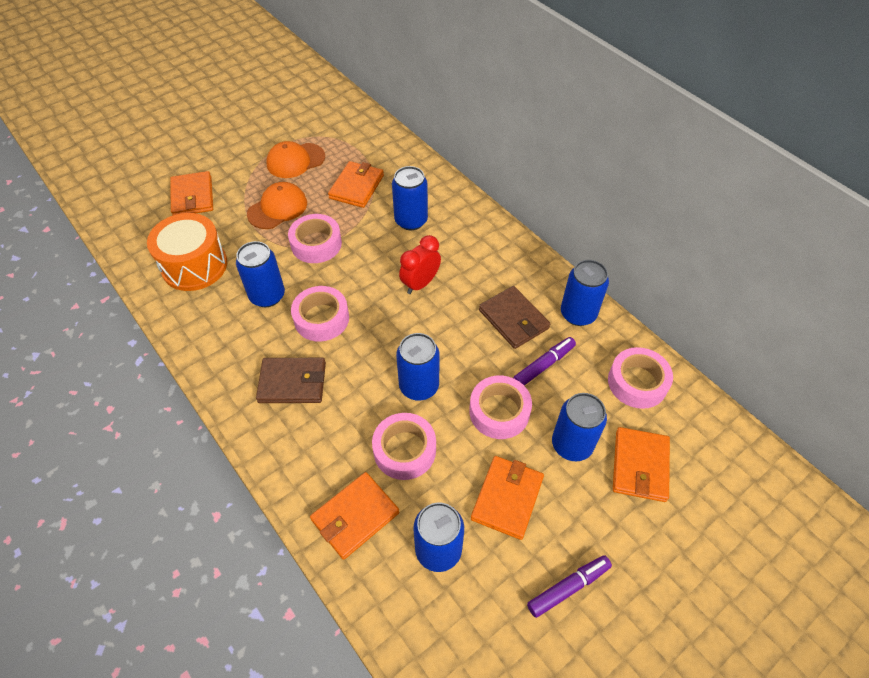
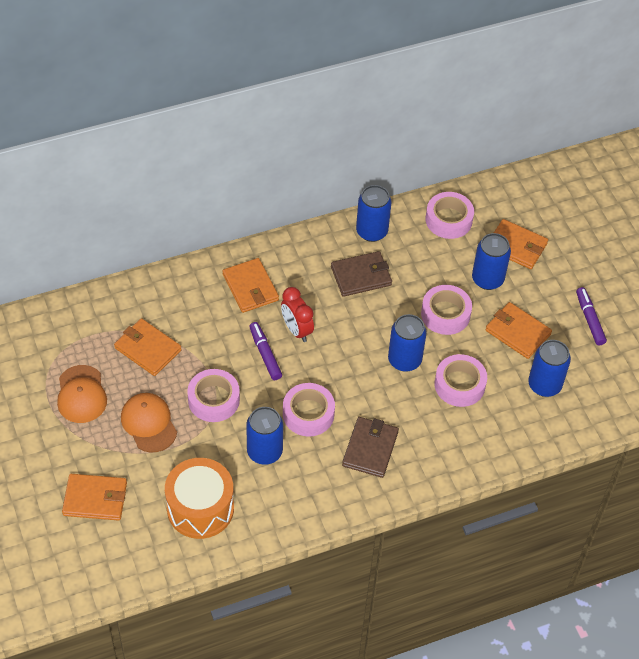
camera: 75 degrees left, 0 degrees up
orange wallet [310,472,399,560] -> orange wallet moved to [223,258,279,313]
blue can [392,166,428,230] -> none
purple marker [513,337,576,386] -> purple marker moved to [249,322,282,380]

